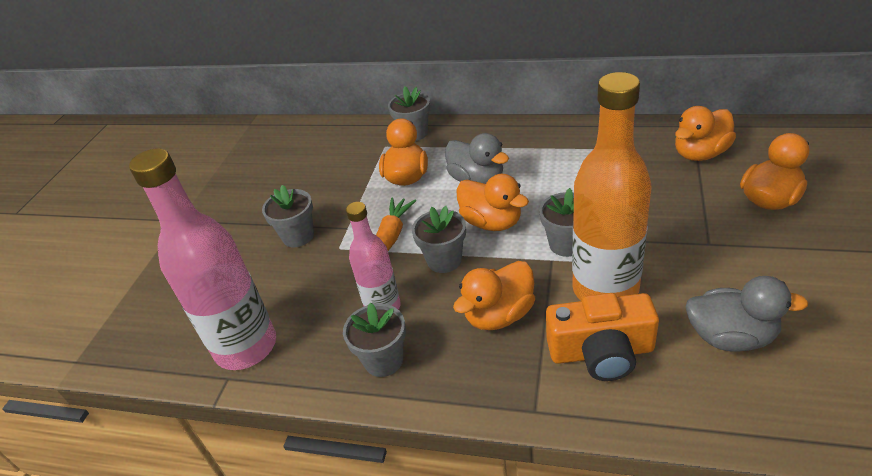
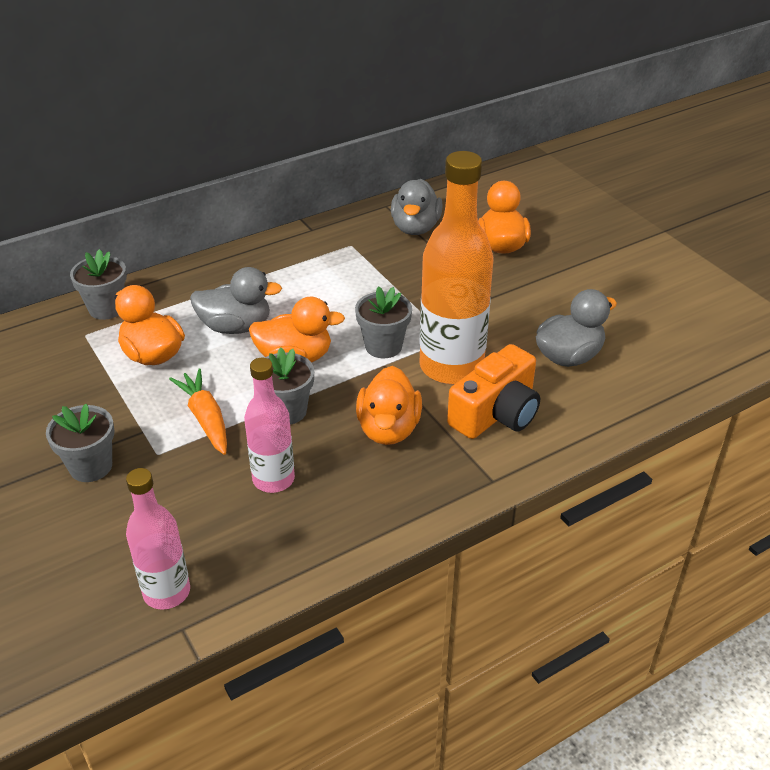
camera: 50 degrees left, 0 degrees up
pink bottle [129,148,276,370] -> pink bottle [126,468,190,610], size x0.58
grey flower pot [343,302,406,377] -> none
orange duck [675,106,736,161] -> grey duck [391,179,443,235]

